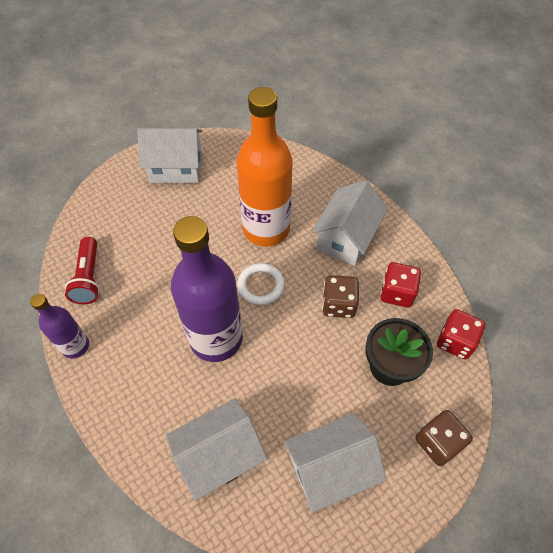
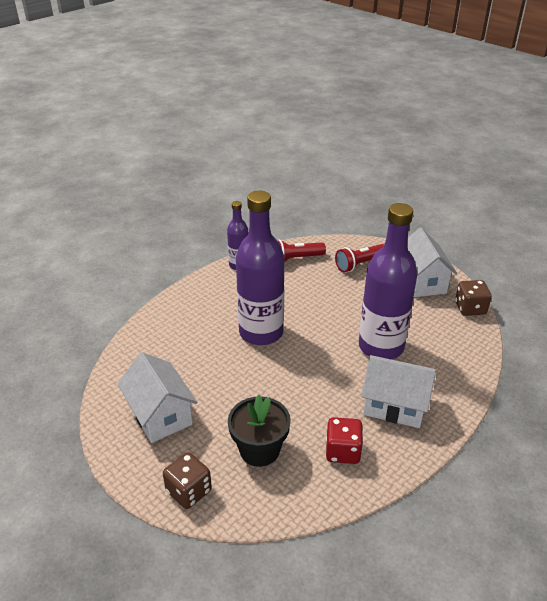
camera: 80 degrees right, 20 degrees down
white house [166,398,267,501] -> none
orange bottle [237,87,292,247] -> purple bottle [359,203,418,359]
white ring [237,263,285,305] -> none
brown dice [322,275,359,318] -> brown dice moved to [455,280,492,316]
red dice [437,309,485,360] -> none
none -> red flashlight [335,244,384,272]

